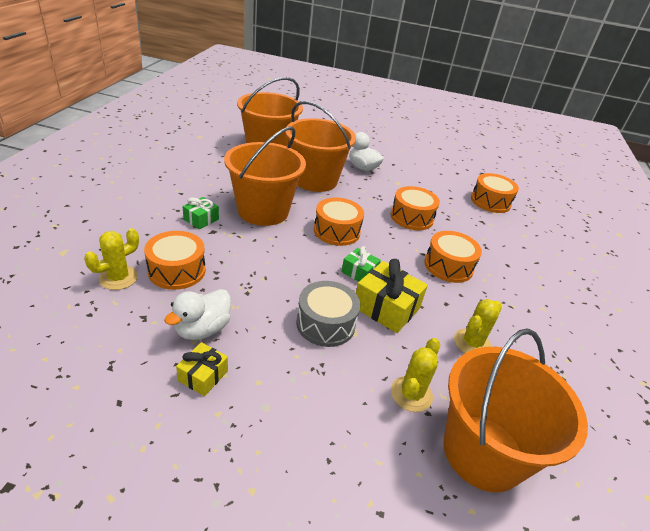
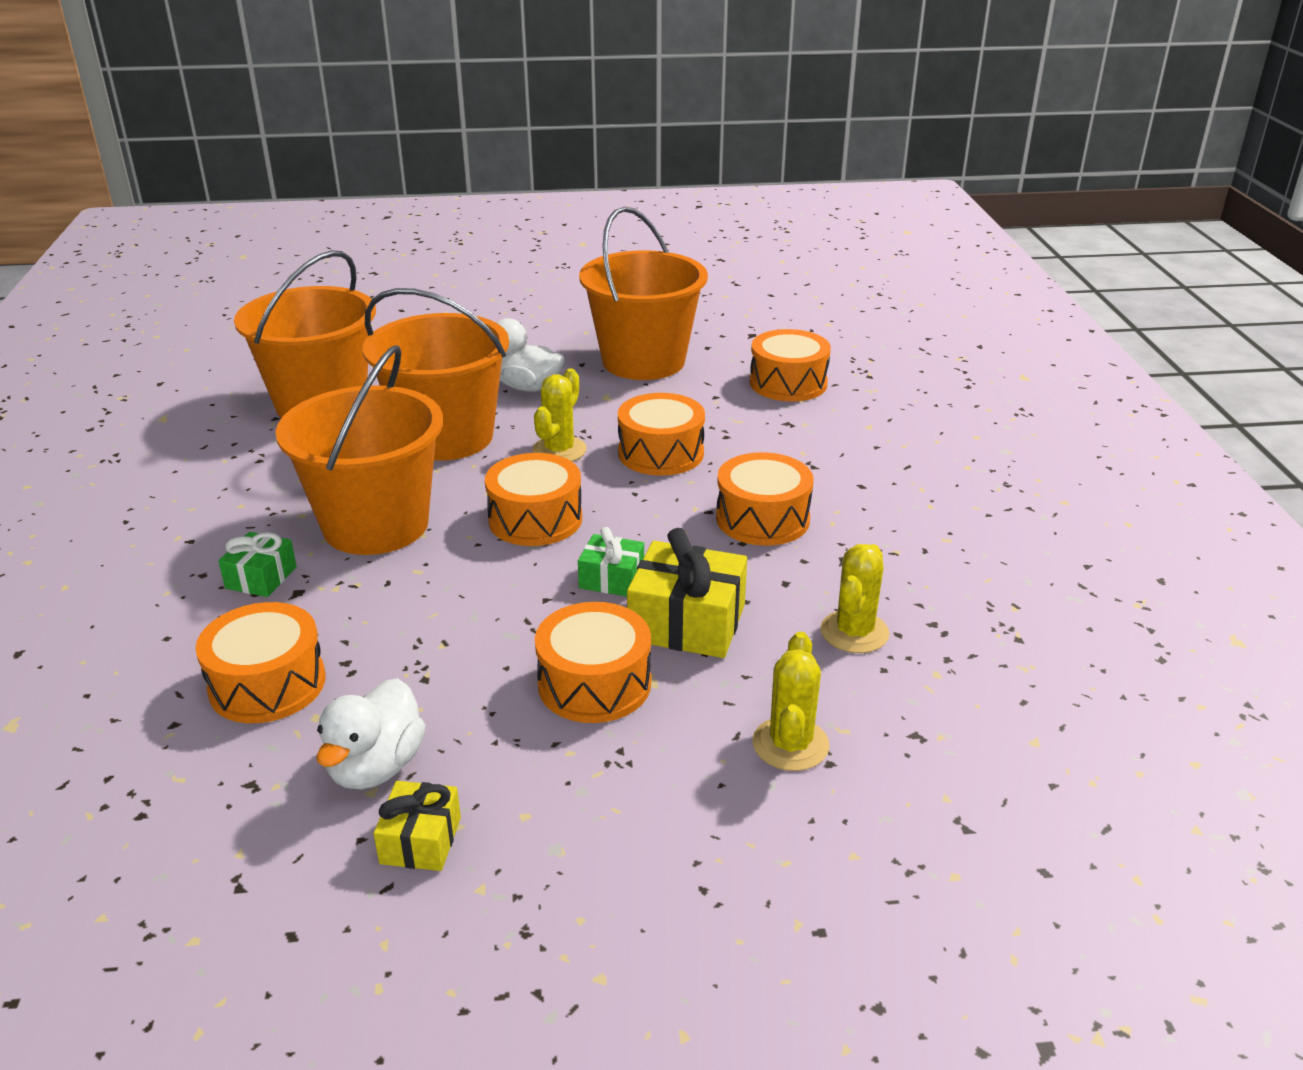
camera: 15 degrees left, 5 degrees down
yellow cactus [84,228,139,290] -> yellow cactus moved to [532,368,587,461]
grey drum [296,281,360,347] -> orange drum [535,602,651,723]
orange bucket [443,329,588,493] -> orange bucket moved to [579,207,708,380]

